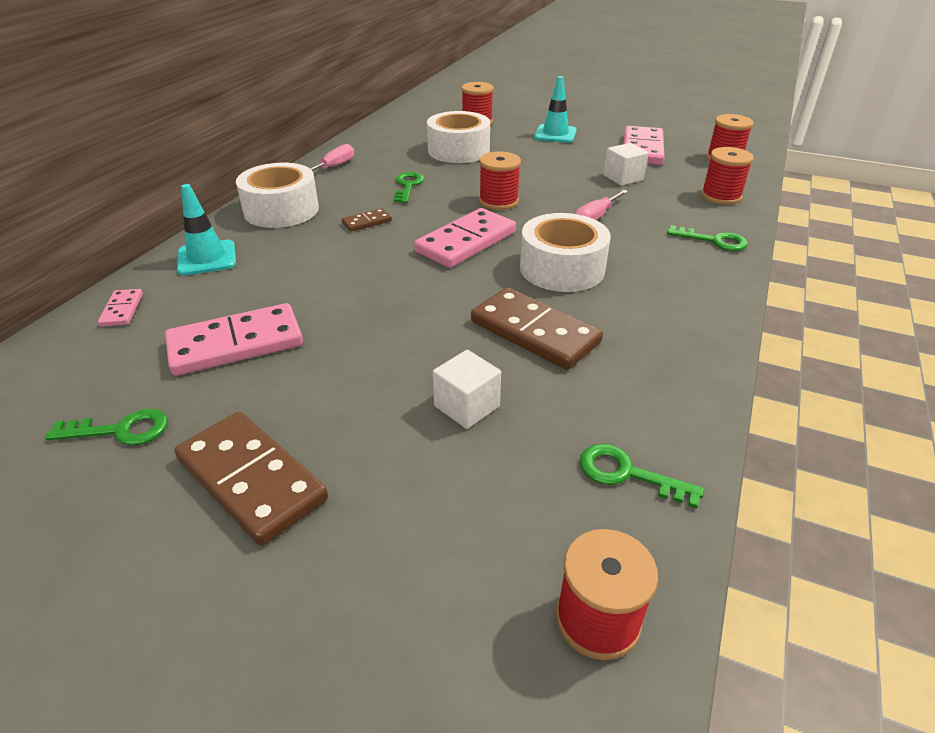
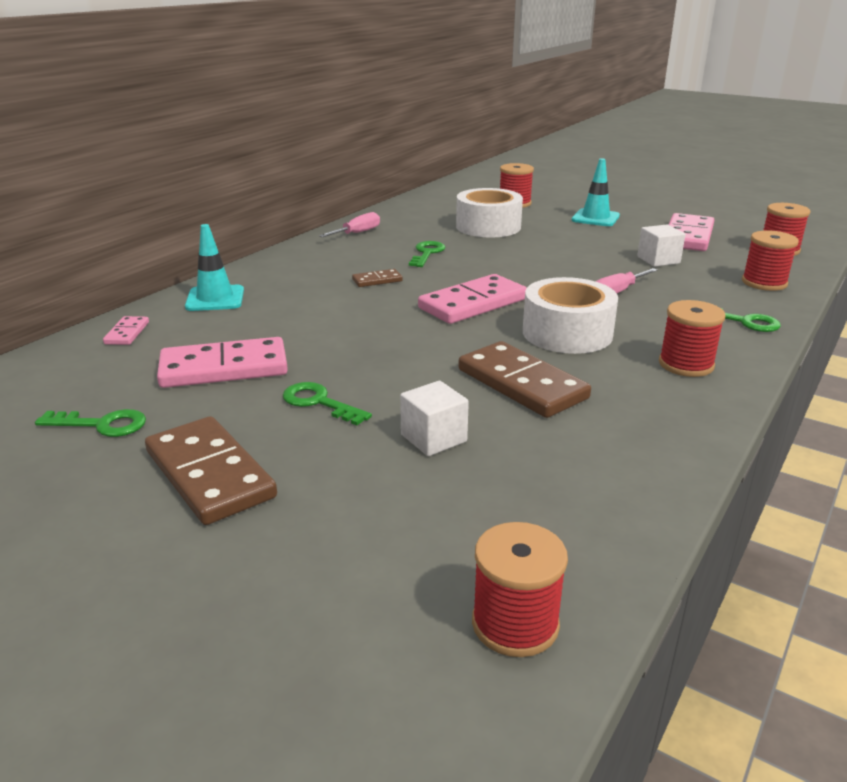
camera: 10 degrees right, 10 degrees down
white tape [236,163,319,228] -> none
red spool [479,151,521,210] -> red spool moved to [659,300,726,377]
green key [580,444,705,508] -> green key moved to [283,382,372,425]

